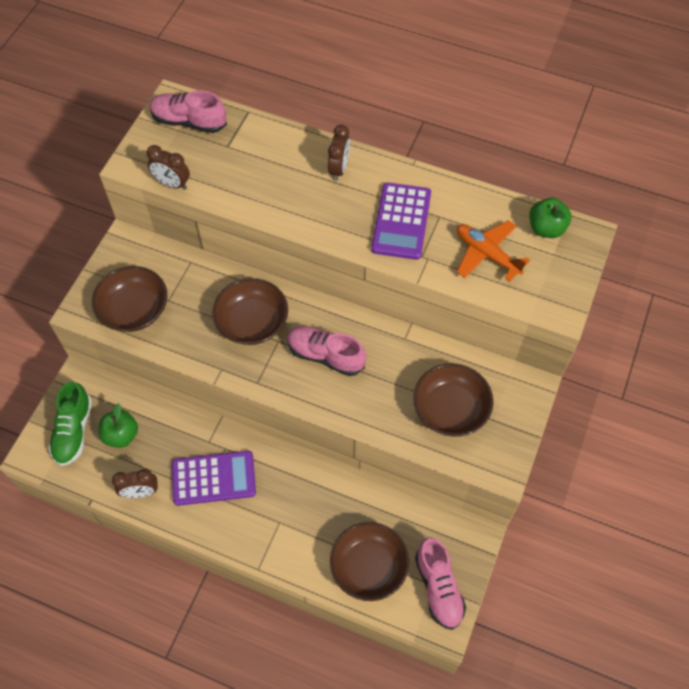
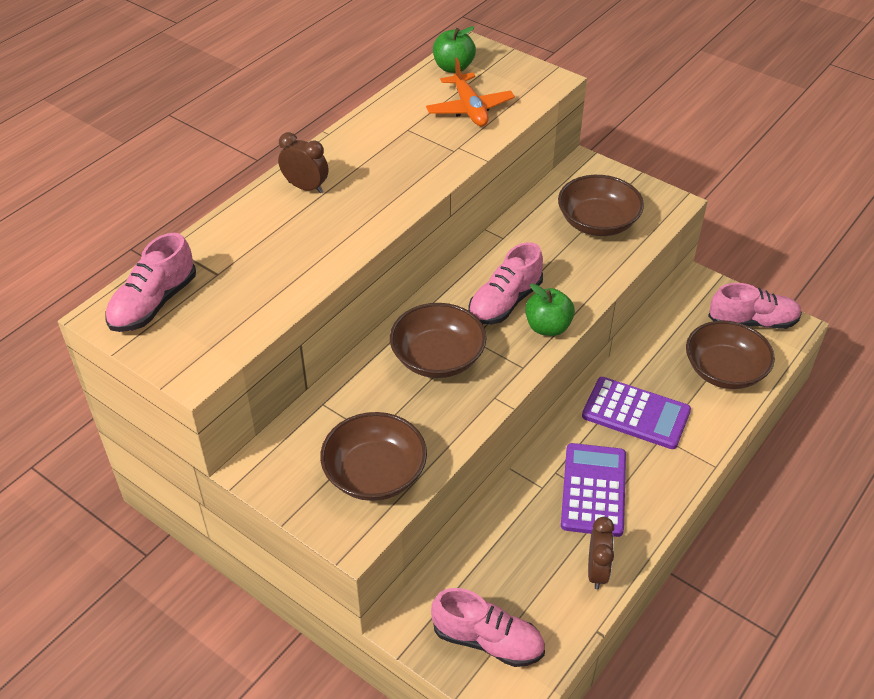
camera: 75 degrees left, 15 degrees down
green shoe [49,381,92,466] -> pink shoe [431,588,545,667]
green apple [99,403,138,448] -> green apple moved to [525,283,575,336]
brown clock [146,145,190,190] -> none
purple calculator [371,182,431,260] -> purple calculator moved to [582,377,691,449]
orange plane [457,220,530,282] -> orange plane turned 75 degrees counterclockwise [426,58,515,126]

